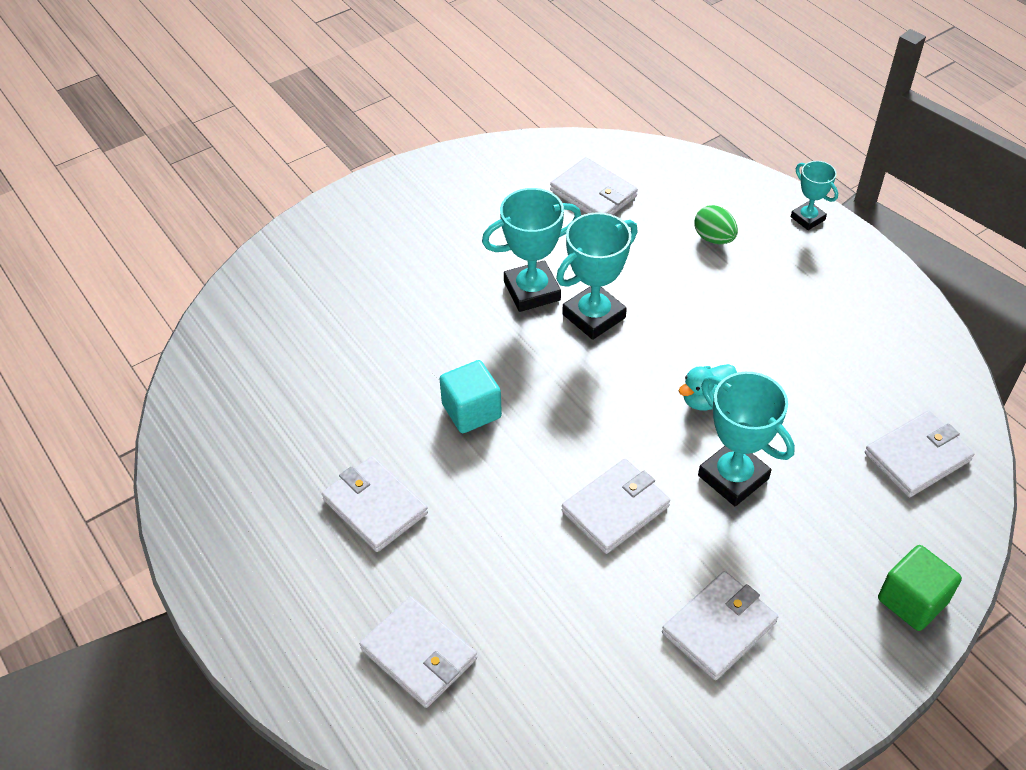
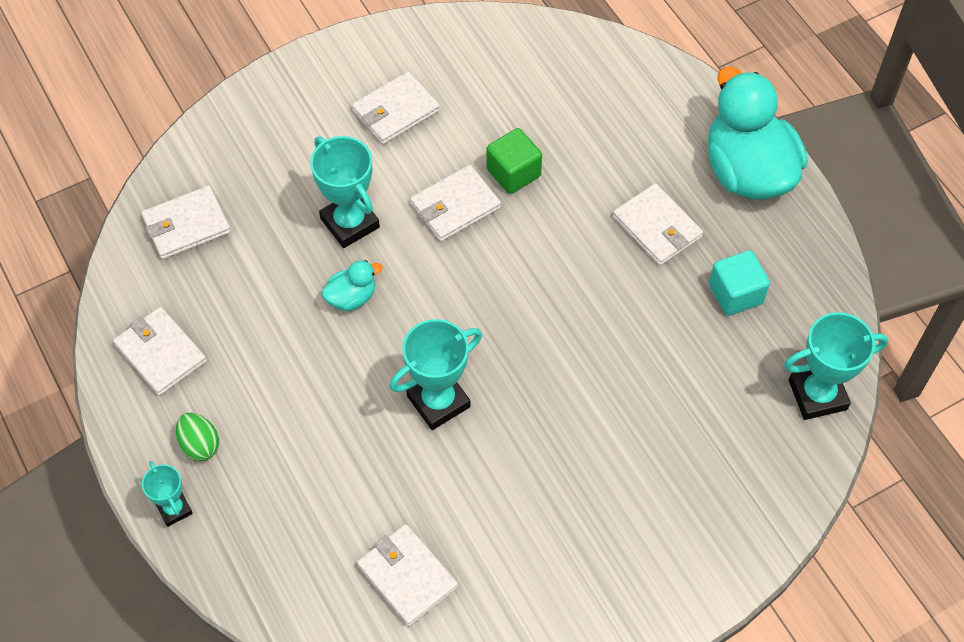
camera: 175 degrees left, 10 degrees up
white wallet [360,596,477,708] -> white wallet moved to [113,307,207,396]
turquoise cube [440,360,502,433] -> turquoise cube moved to [709,250,770,316]
turquoise trophy [482,188,581,312] -> turquoise trophy moved to [784,312,888,420]
green egg [695,205,738,244] -> green egg moved to [176,413,219,461]
green cube [878,545,962,631] -> green cube moved to [486,128,542,194]
none -> turquoise duck [708,67,808,200]

